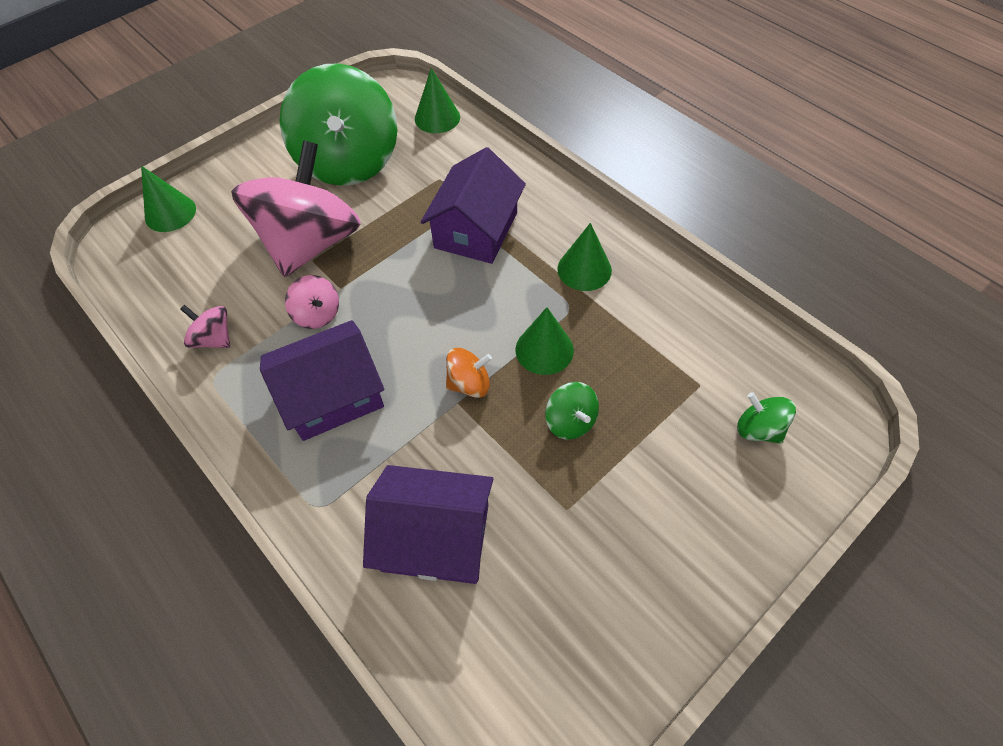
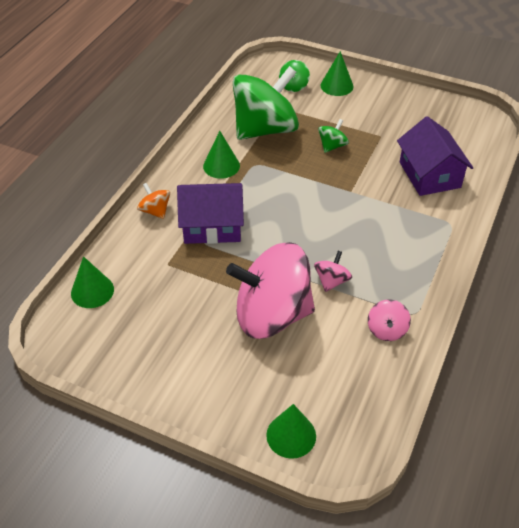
camera: 115 degrees left, 10 degrees down
purple house [260,320,384,441] -> none
green spinning top [279,63,398,186] -> green spinning top moved to [233,66,299,140]
orange spinning top [446,348,492,398] -> orange spinning top moved to [137,183,170,219]
green cone [515,307,574,375] -> green cone moved to [321,51,354,96]

